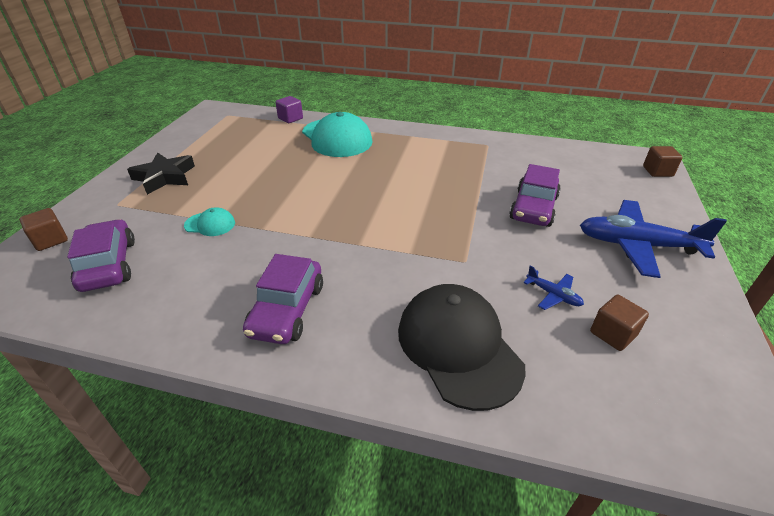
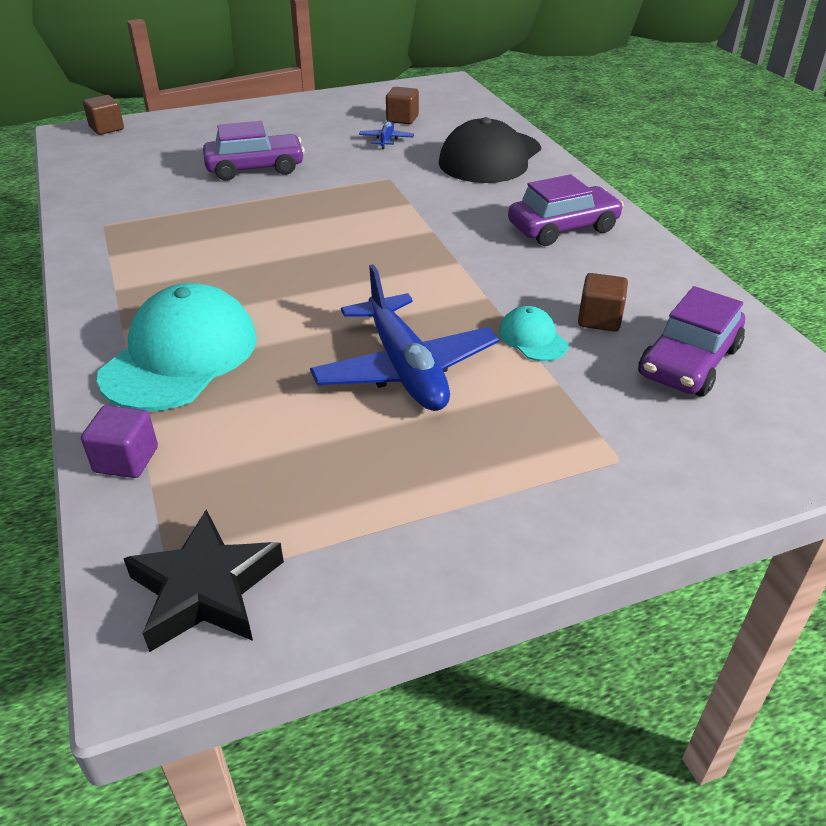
camera: 125 degrees left, 0 degrees up
brown cube [19,208,68,251] -> brown cube moved to [578,273,628,332]
black star [127,152,195,195] -> black star moved to [123,510,284,652]
blue plane [580,200,727,278] -> blue plane moved to [310,264,499,411]

